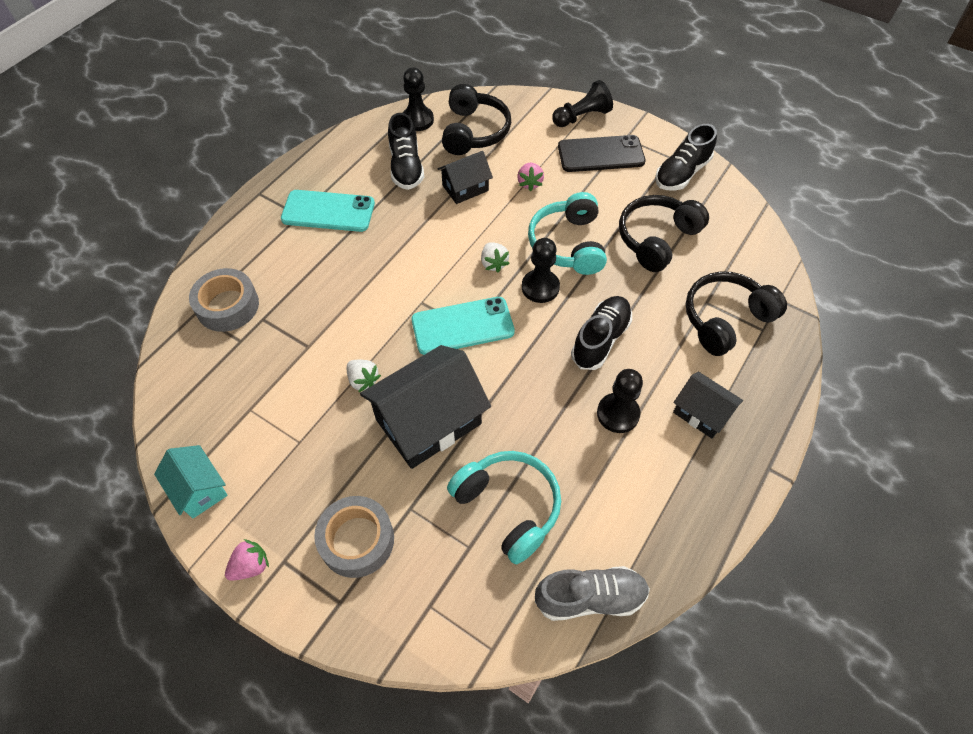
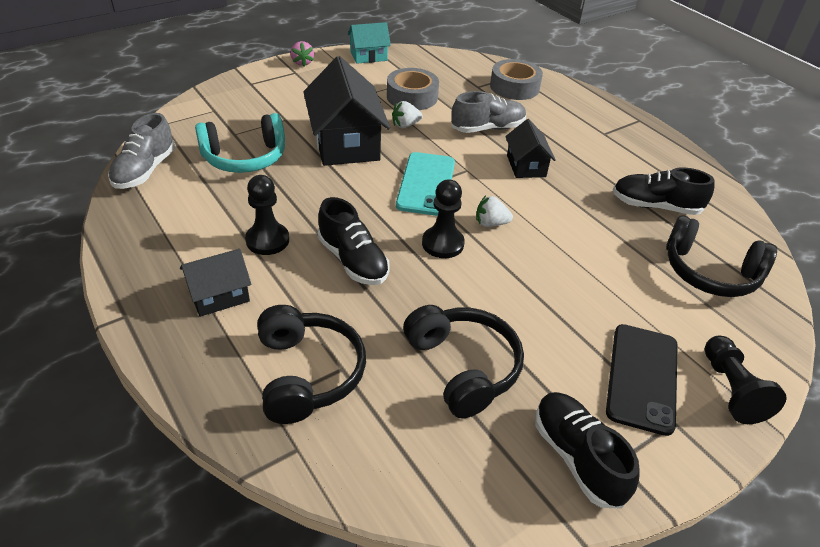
camera: 110 degrees right, 15 degrees down
turquoise phone [281,190,375,232] -> none
grey tape [314,496,394,578] -> grey tape moved to [387,68,439,110]
black pawn [403,67,434,131] -> none
black house [438,151,493,204] -> black house moved to [505,119,556,178]
pink strawberry [517,163,544,191] -> none
turquoise headphones [528,192,607,275] -> none
none -> grey shoe [451,91,526,133]

